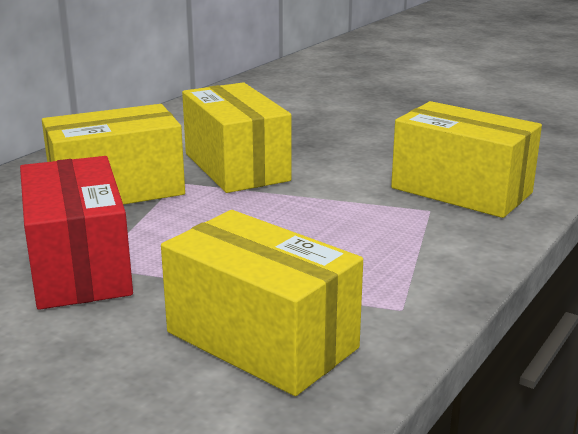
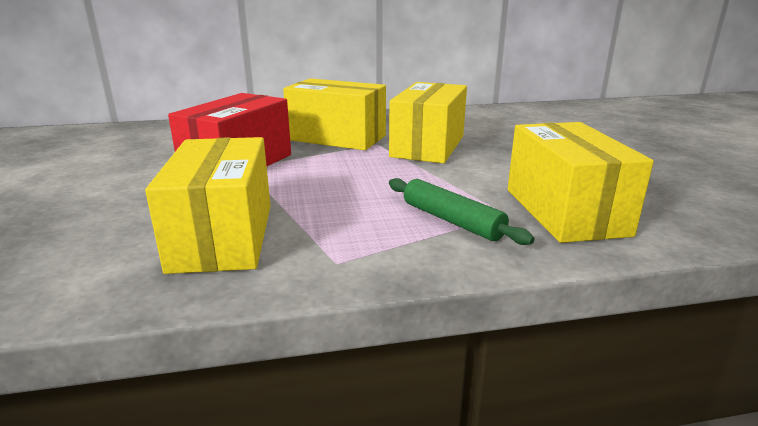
camera: 45 degrees right, 0 degrees up
none -> green rolling pin [389,178,534,245]

